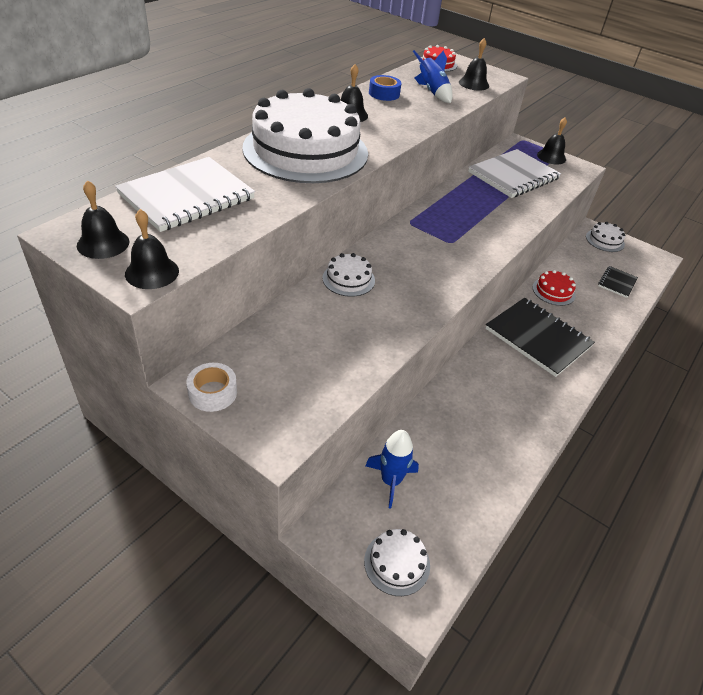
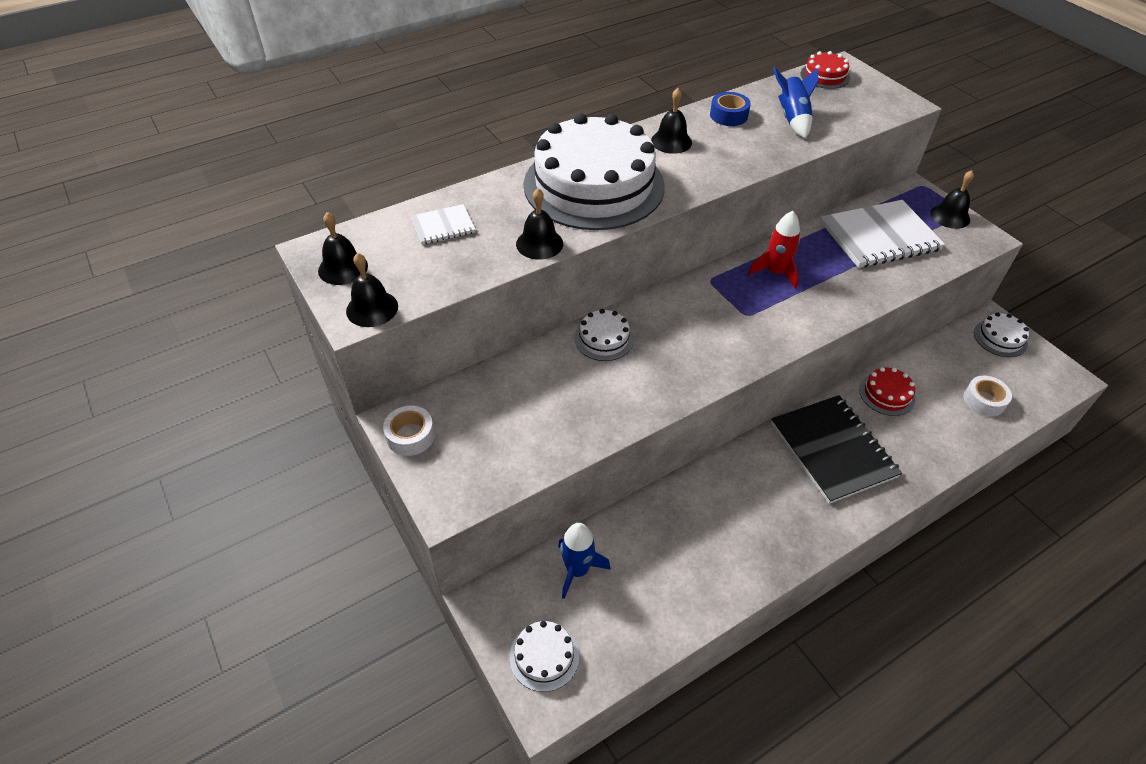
camera: 25 degrees right, 5 degrees up
white notebook [115,157,255,232] -> white notebook [410,204,476,245], size x0.50
black bell [459,38,489,91] -> black bell moved to [516,188,563,260]
black notebook [598,266,638,298] -> white tape [963,376,1012,417]
none -> red rocket [748,211,800,289]

